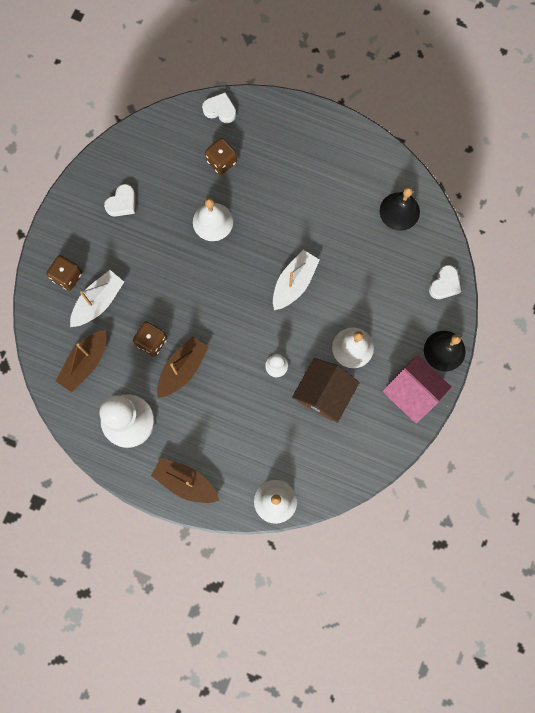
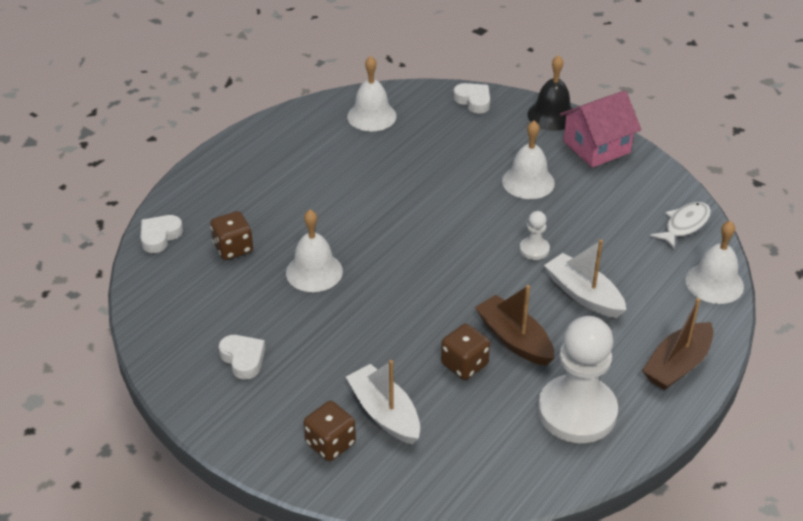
camera: 75 degrees left, 35 degrees down
brown boat [56,330,107,392] -> none
white boat [273,250,320,310] -> white boat moved to [544,240,626,318]
brown house [292,358,360,423] -> none
black bell [380,187,420,231] -> white bell [347,56,397,131]
none -> white fish [650,202,711,249]

